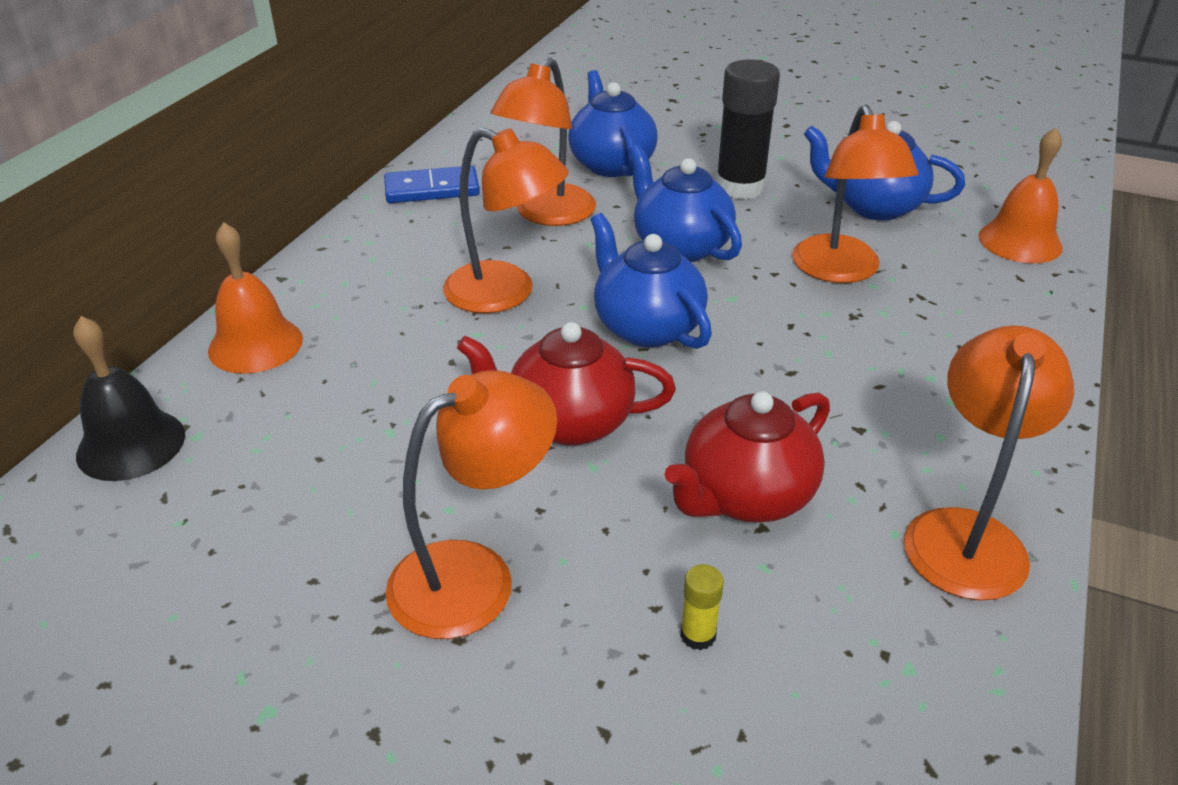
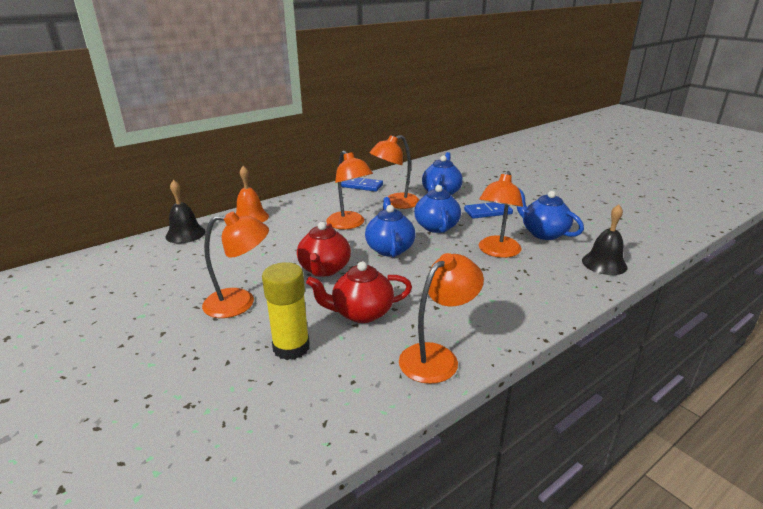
camera: 30 degrees right, 10 degrees down
red teapot [457,322,676,445] -> red teapot turned 120 degrees counterclockwise [297,222,351,277]
yellow glue stick [680,564,724,650] -> yellow glue stick [262,262,310,360], size x2.35
black glue stick [716,59,780,200] -> blue domino [464,202,513,219]
orange bell [978,128,1062,263] -> black bell [582,205,628,275]

